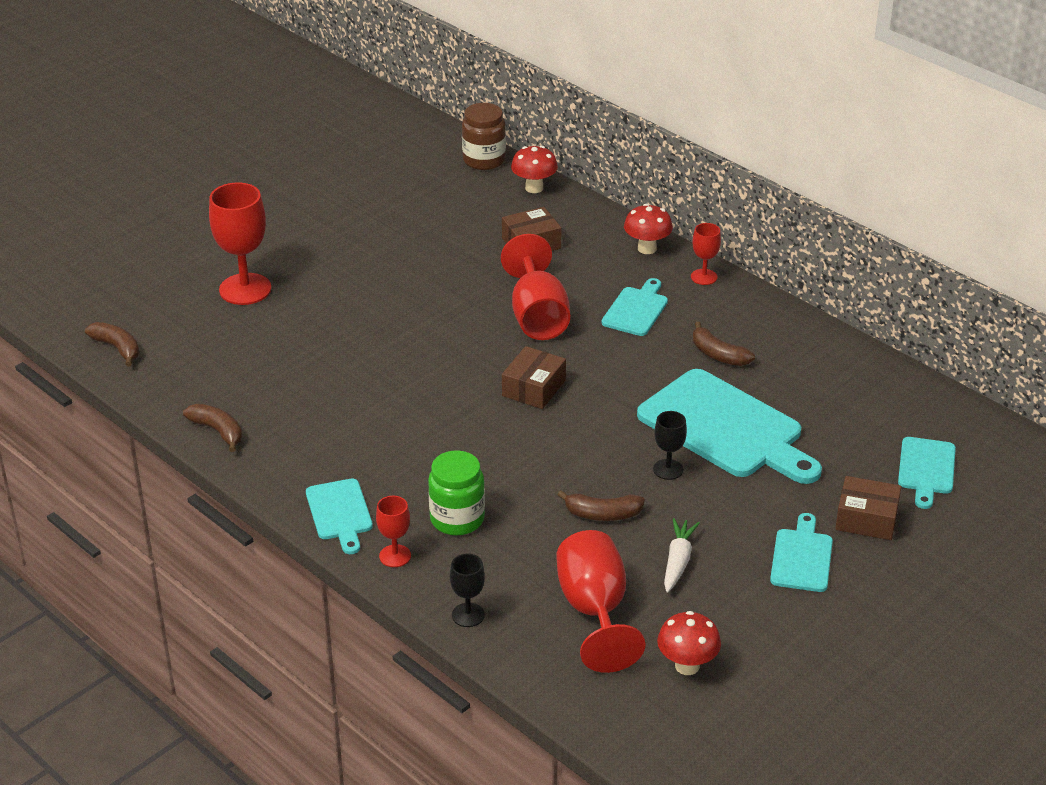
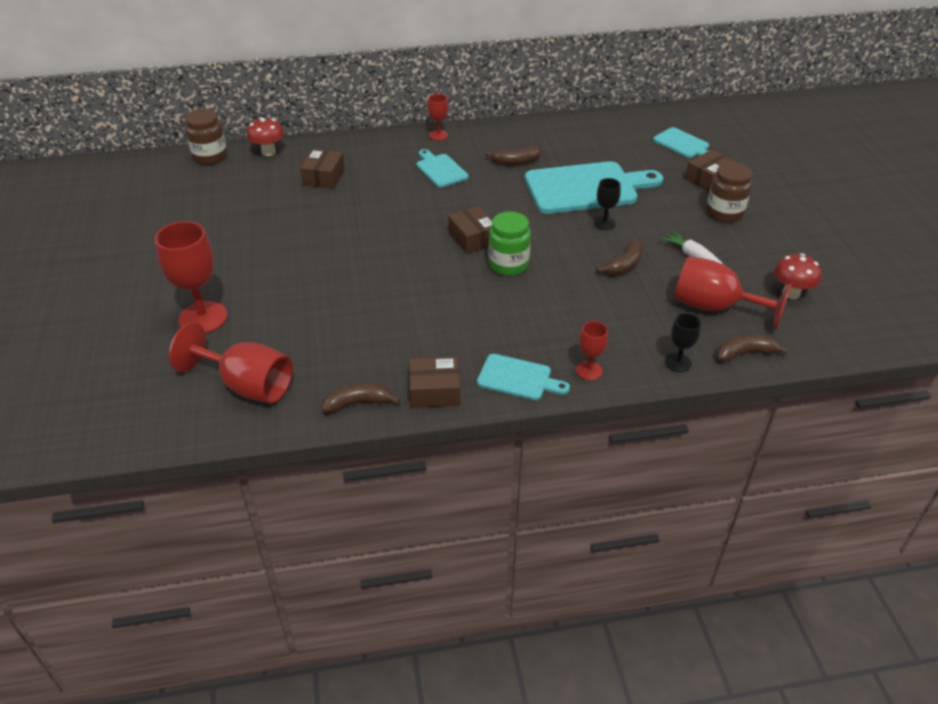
camera: 55 degrees left, 5 degrees up
brown banana [85,322,139,367] -> brown banana moved to [716,335,789,362]
green jar [428,450,485,535] -> green jar moved to [488,212,531,276]
red goblet [501,234,570,340] -> red goblet moved to [169,322,293,404]
red mushroom [624,204,673,254] -> none
turquoise cutting board [770,513,833,592] -> brown jar [706,162,752,223]
none -> brown box [409,357,460,408]

